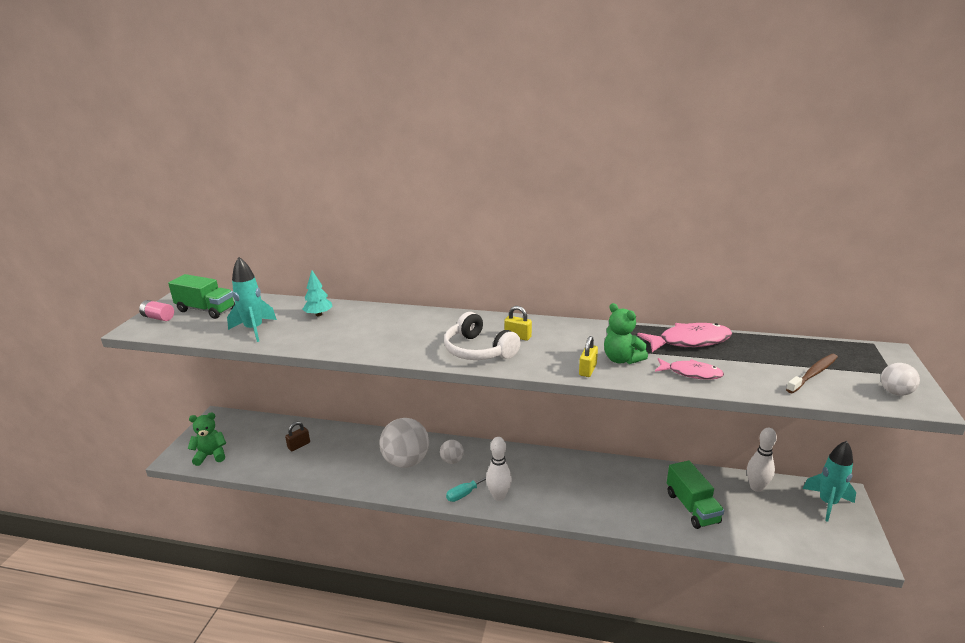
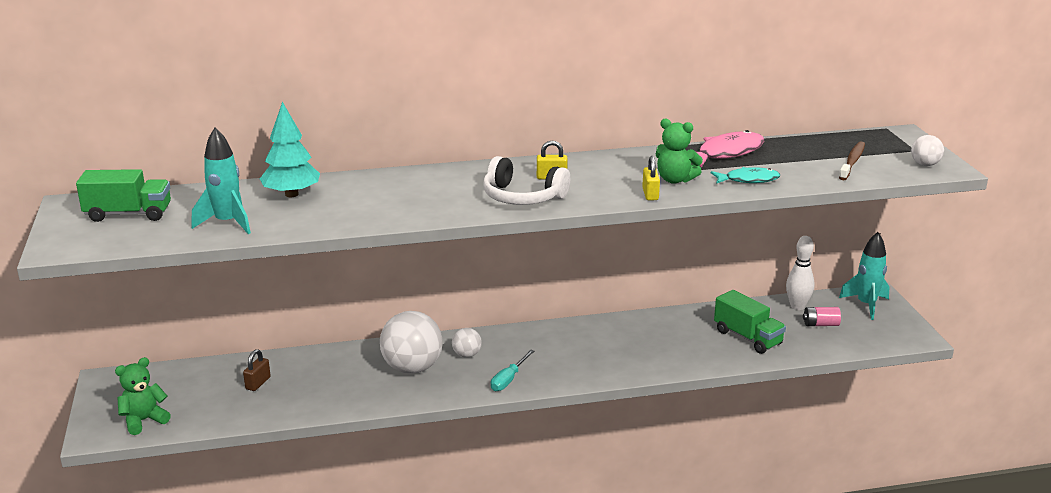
camera: 25 degrees left, 0 degrees up
pink battery [139,300,174,321] -> pink battery moved to [803,307,841,326]
turquoise tree [302,270,333,316] -> turquoise tree [260,102,320,197], size x1.55
white bowling pin [486,437,512,501] -> none
pink fish [655,358,724,380] -> turquoise fish [711,167,780,184]

